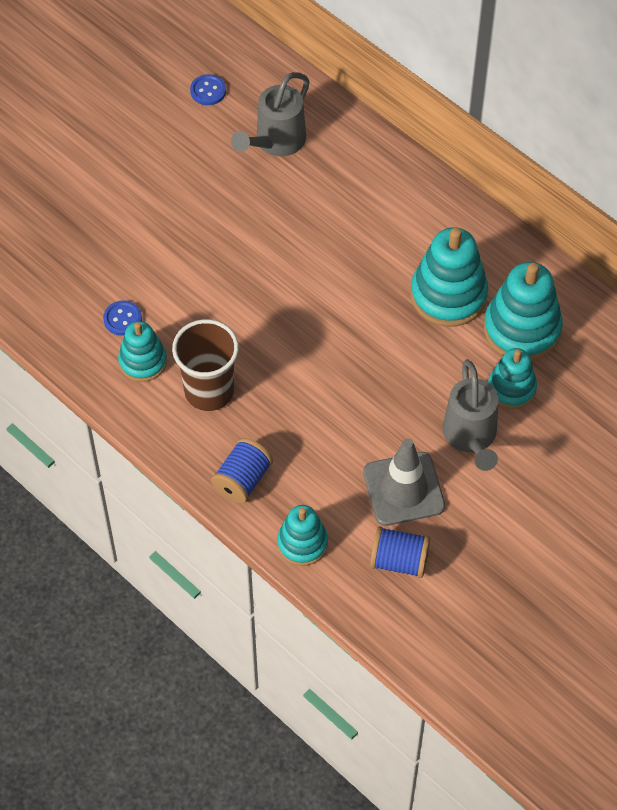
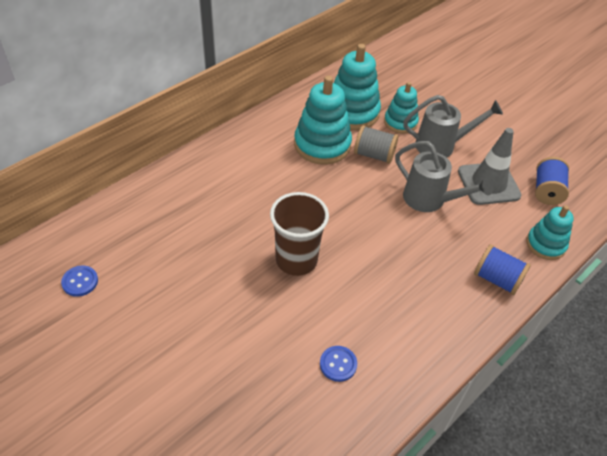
camera: 90 degrees left, 10 degrees down
turquoise stacking toy [118,321,167,382] -> none
brown cup [172,319,239,411] -> brown cup moved to [270,192,329,276]
grey watering can [231,72,310,156] -> grey watering can moved to [395,141,493,212]
none -> grey spool [354,125,398,164]

